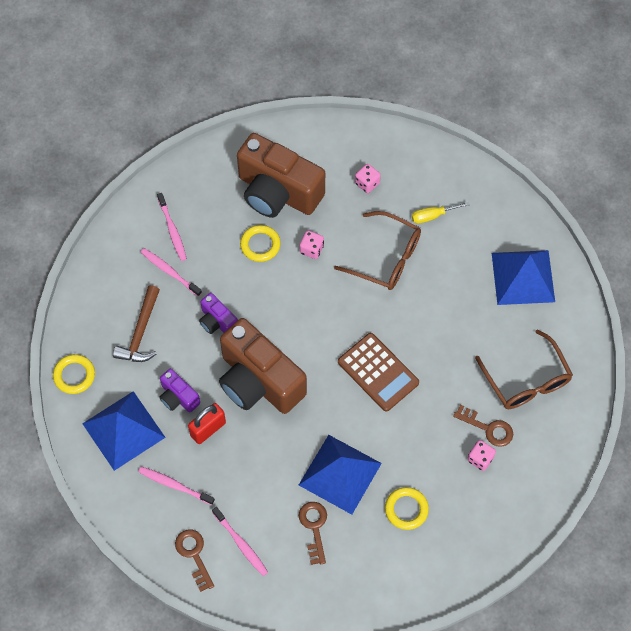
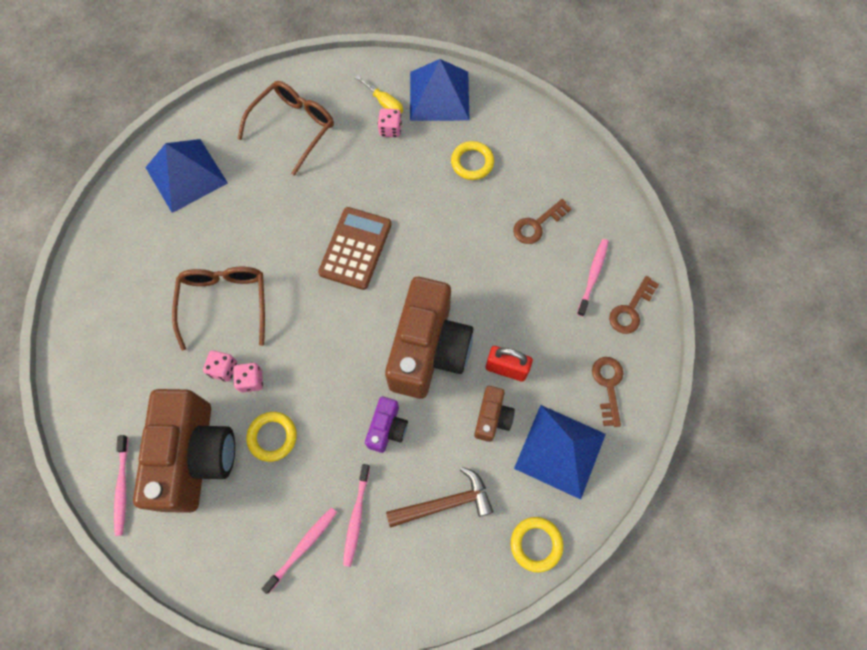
camera: 120 degrees left, 5 degrees up
pink toothbrush [138,467,215,505] -> pink toothbrush moved to [114,435,128,536]
purple camera [159,369,200,413] -> brown camera [474,386,515,442]
blue pyramid [299,435,382,515] -> blue pyramid moved to [410,59,470,121]
pink dice [355,164,381,193] -> pink dice moved to [203,350,237,382]
yellow screwdriver [412,202,470,224] -> yellow screwdriver moved to [355,75,403,114]
brown key [453,405,513,447] -> brown key moved to [592,357,624,427]

